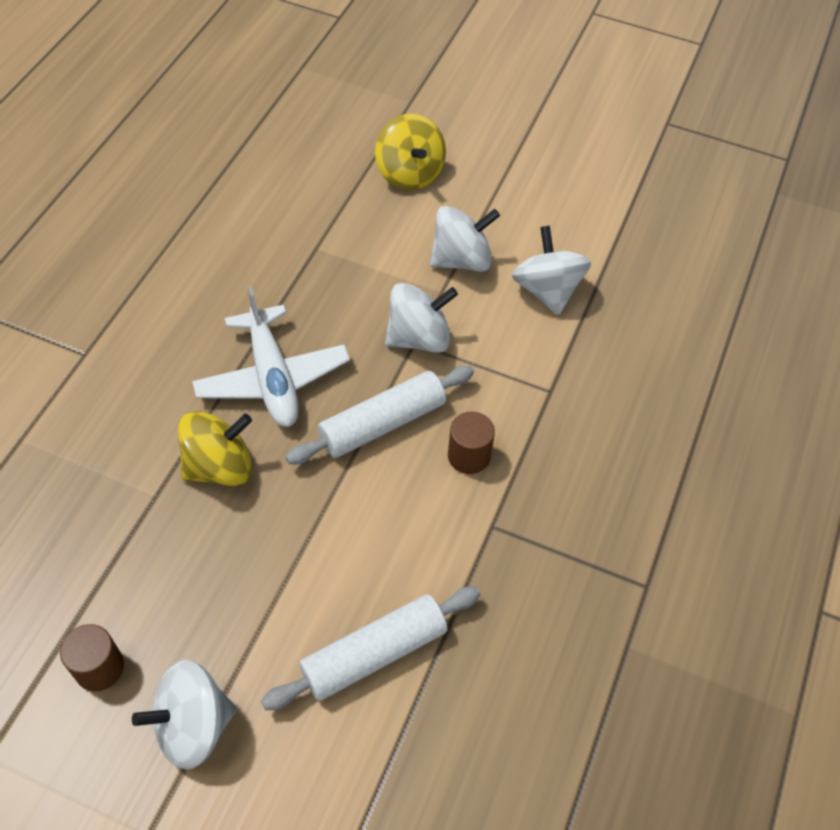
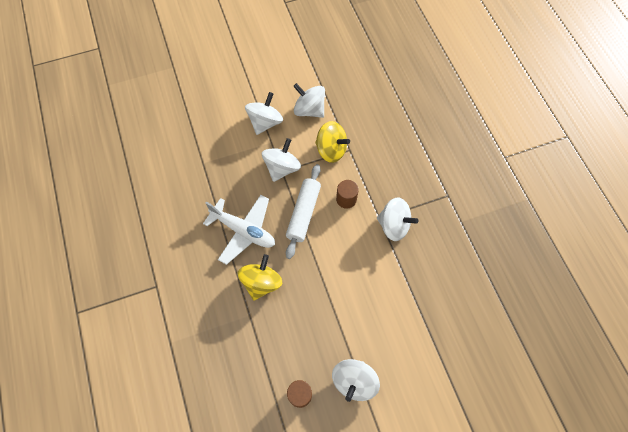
camera: 40 degrees left, 10 degrees up
white rolling pin [261,587,481,710] -> none
yellow spinning top [375,114,446,190] -> yellow spinning top moved to [315,121,350,163]
none -> white spinning top [377,197,418,241]

